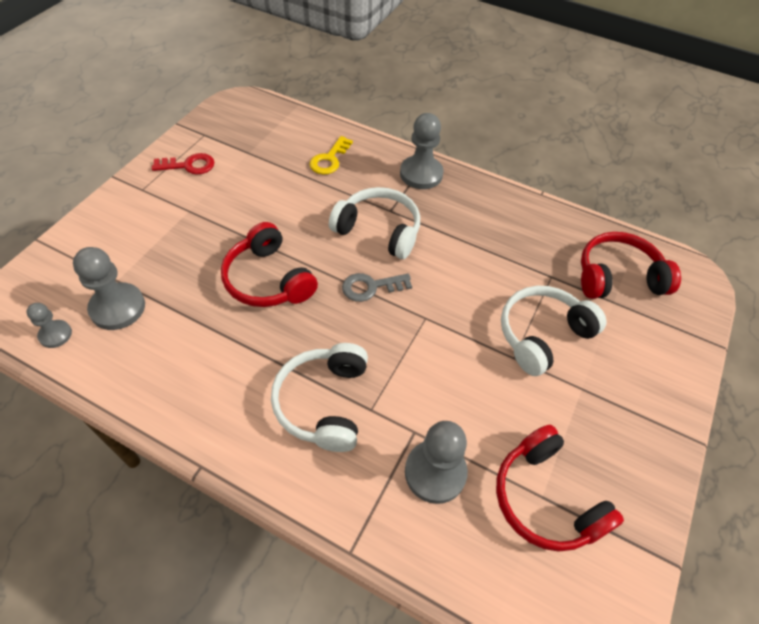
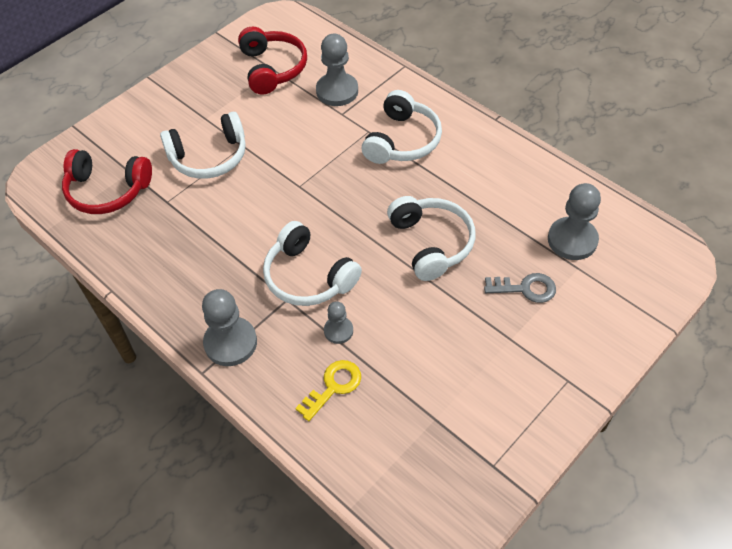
camera: 160 degrees left, 0 degrees up
grey pawn [26,303,72,348] -> grey pawn moved to [324,301,353,344]
red key [152,153,215,174] -> none
red headphones [221,222,318,307] -> white headphones [387,196,476,281]
grey key [342,273,412,302] -> grey key moved to [484,273,556,303]

